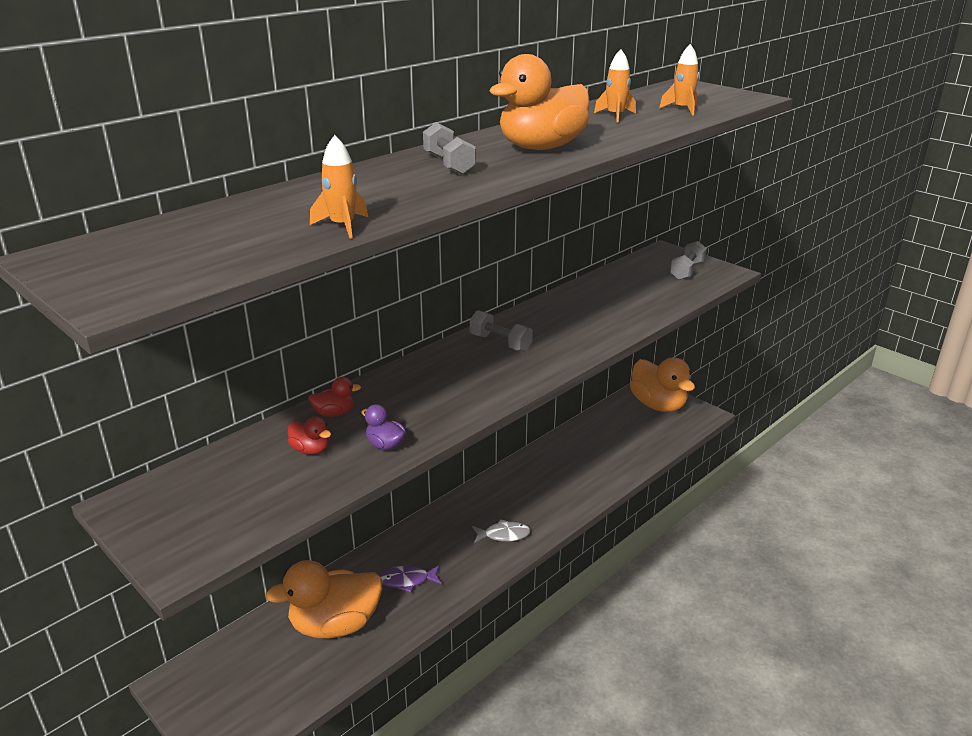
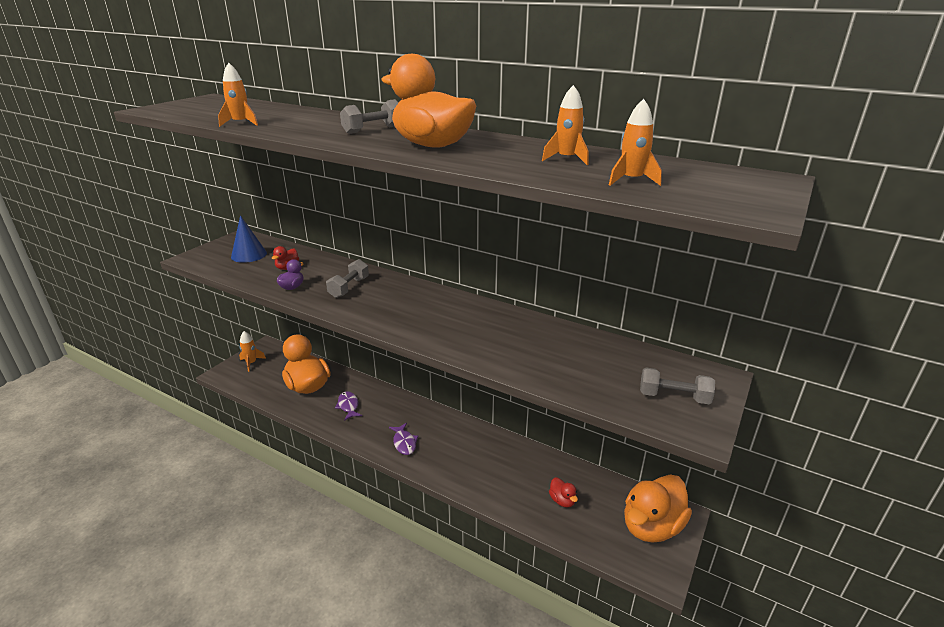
camera: 75 degrees right, 0 degrees up
red duck [308,377,361,417] -> red duck moved to [549,477,578,507]
grey dumbbell [469,310,533,352] -> grey dumbbell moved to [326,259,369,298]
grey fish [472,519,531,543] -> purple fish [389,423,418,455]
none -> blue cone [231,215,267,263]
none -> orange rocket [239,331,266,372]

